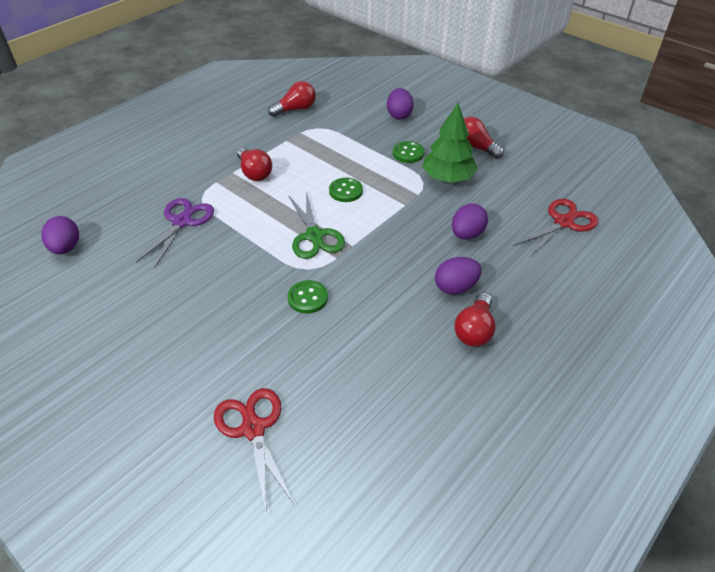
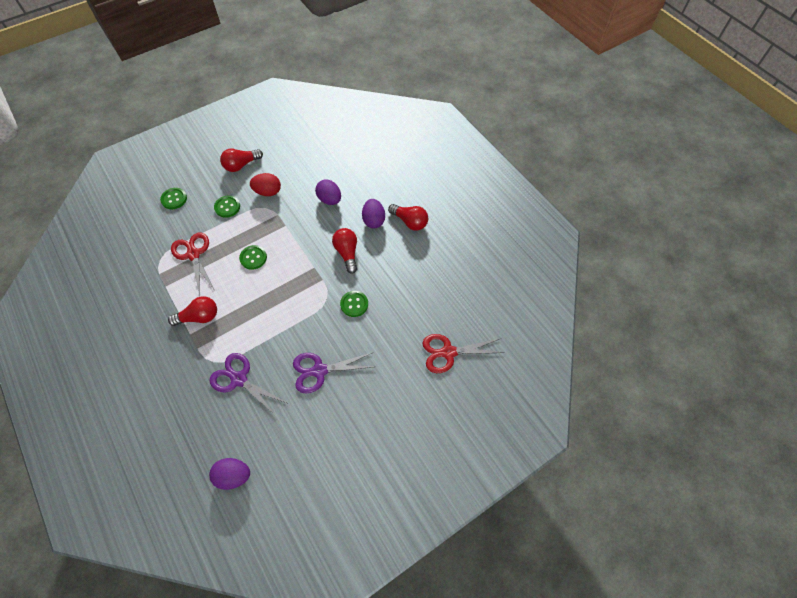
camera: 75 degrees left, 15 degrees up
red light bulb [268,81,316,117] -> red light bulb moved to [332,228,357,274]
green scissors [289,191,345,259] -> none
purple egg [387,88,414,120] -> green button [160,188,187,209]
green tree [422,103,478,183] -> red egg [250,173,281,196]
red scissors [514,199,599,258] -> red scissors moved to [171,233,215,295]
none -> purple scissors [293,353,374,394]

